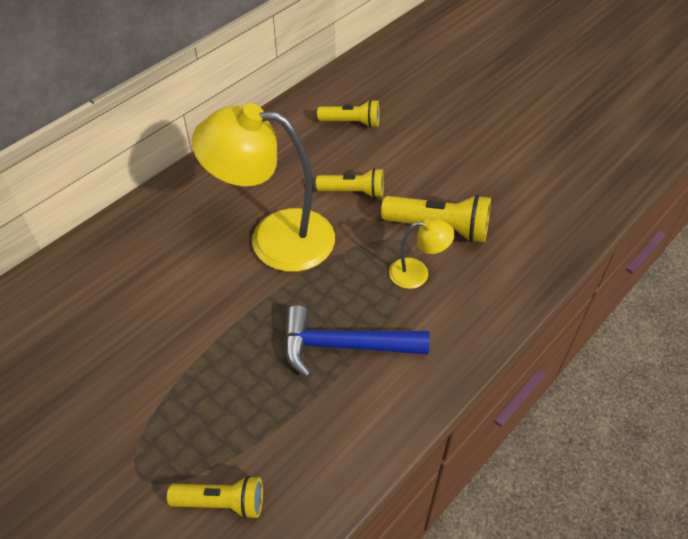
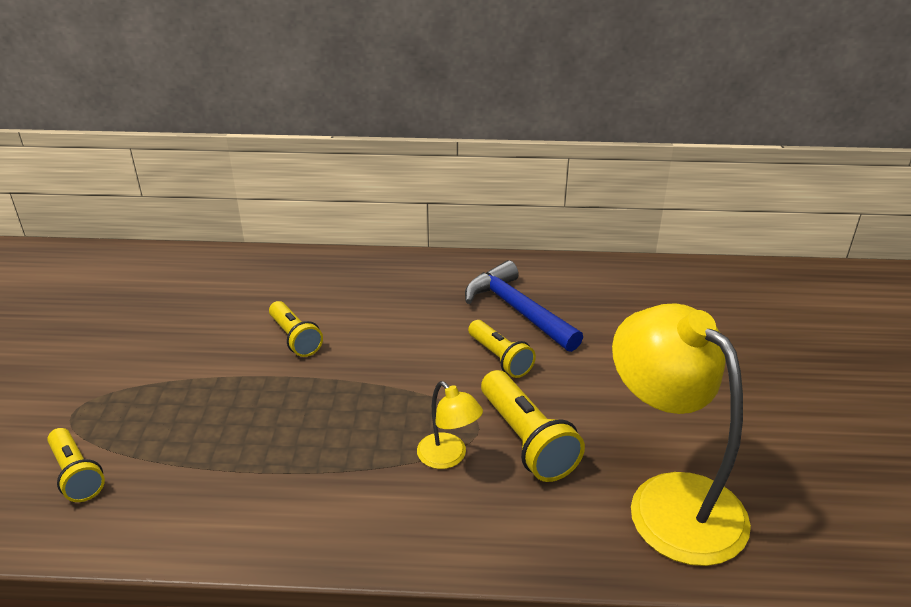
camera: 50 degrees right, 15 degrees down
yellow lamp [192,103,335,272] -> yellow lamp moved to [612,304,751,566]
blue hammer [284,305,430,378] -> blue hammer moved to [465,260,583,352]
yellow flashlight [317,99,380,128] -> yellow flashlight moved to [269,301,323,357]

